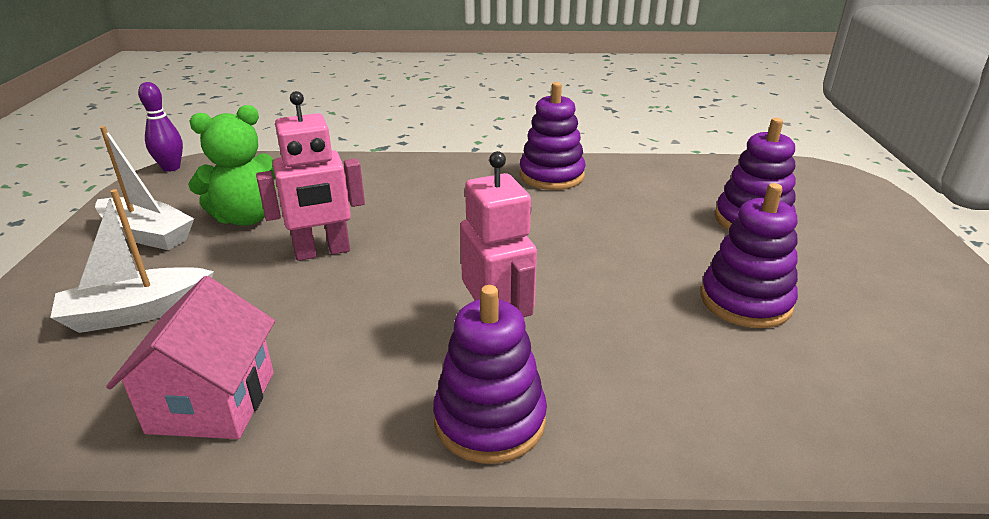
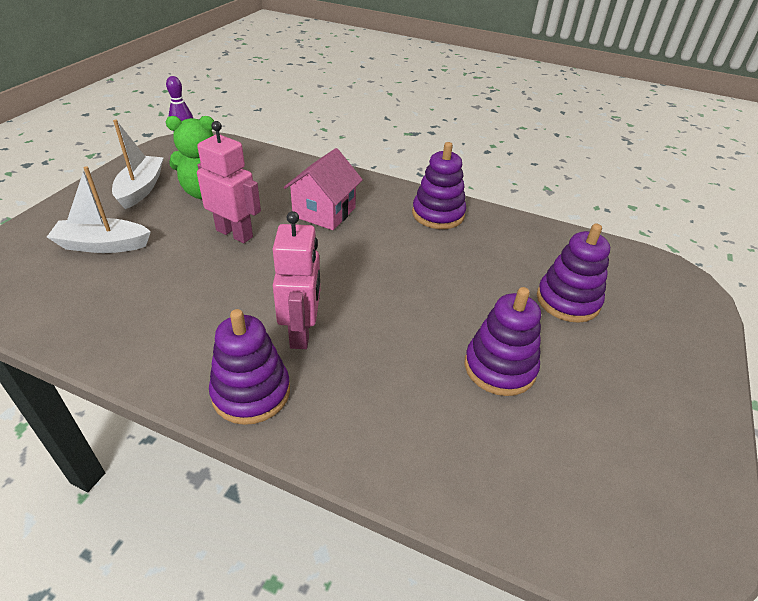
camera: 20 degrees right, 10 degrees up
white boat [95,126,194,250] -> white boat turned 135 degrees counterclockwise [112,119,164,209]
pink house [106,276,275,439] -> pink house moved to [283,148,363,230]
pink robot [256,91,365,261] -> pink robot turned 150 degrees counterclockwise [197,121,261,243]

